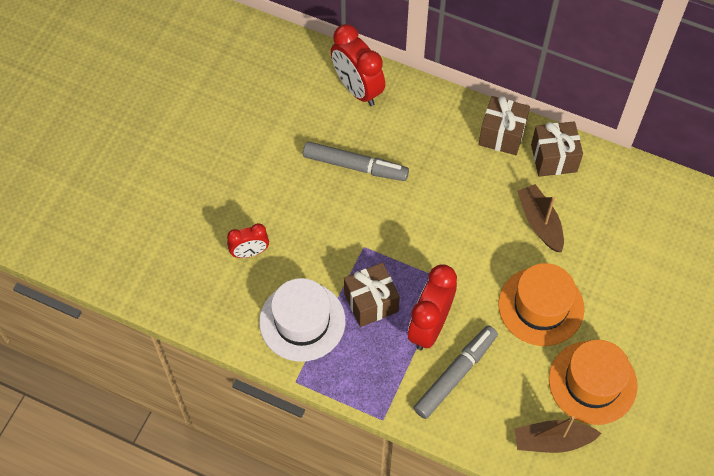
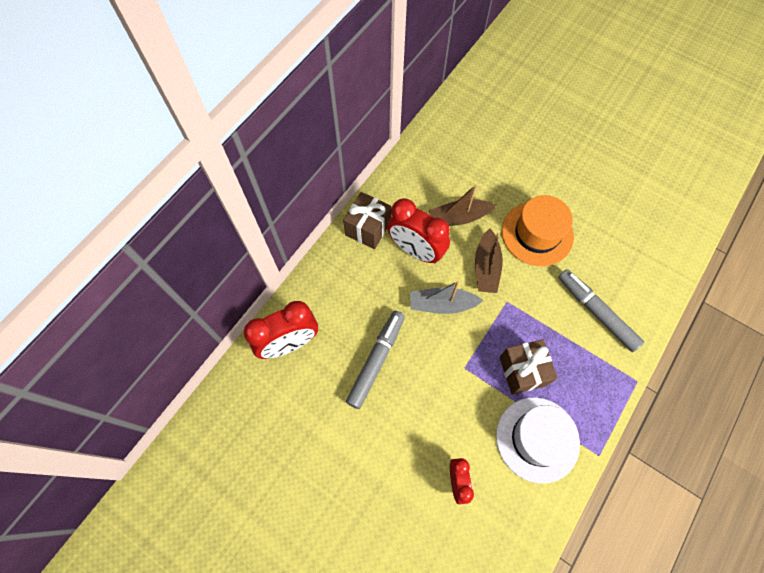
camera: 80 degrees left, 5 degrees up
red clock [408,264,457,350] -> red clock moved to [387,198,450,263]
brown boat [514,416,602,453] -> brown boat moved to [475,228,503,293]
brown gift [531,121,583,177] -> none
orange hat [549,340,638,425] -> none
none -> grey boat [410,281,484,314]

